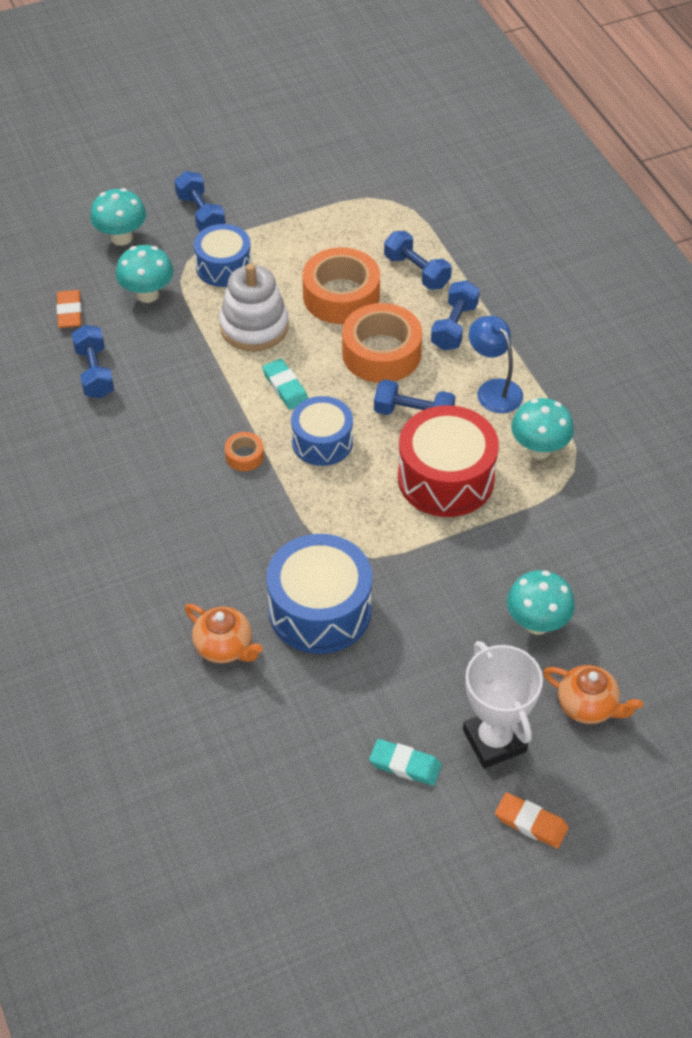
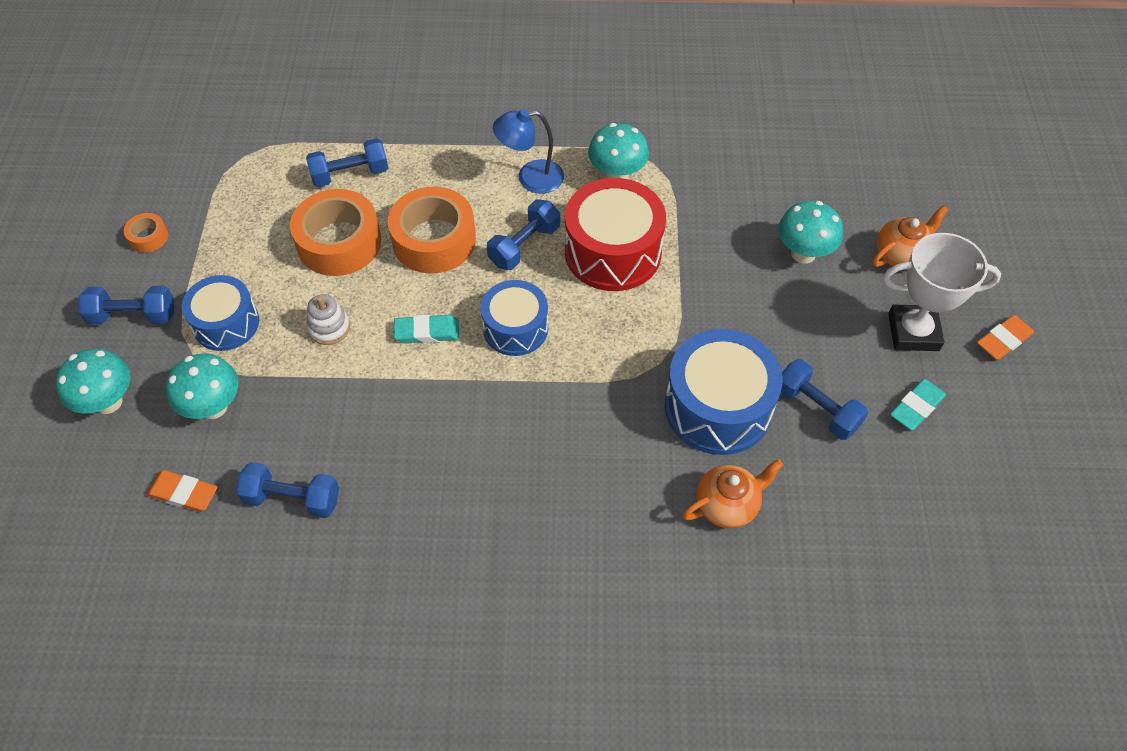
camera: 65 degrees left, 5 degrees up
white stacking toy [219,263,289,351] -> white stacking toy [307,294,350,345], size x0.54
orange tape [225,432,264,471] -> orange tape moved to [124,213,168,253]
blue dumbbell [431,280,480,350] -> blue dumbbell moved to [780,359,868,440]

